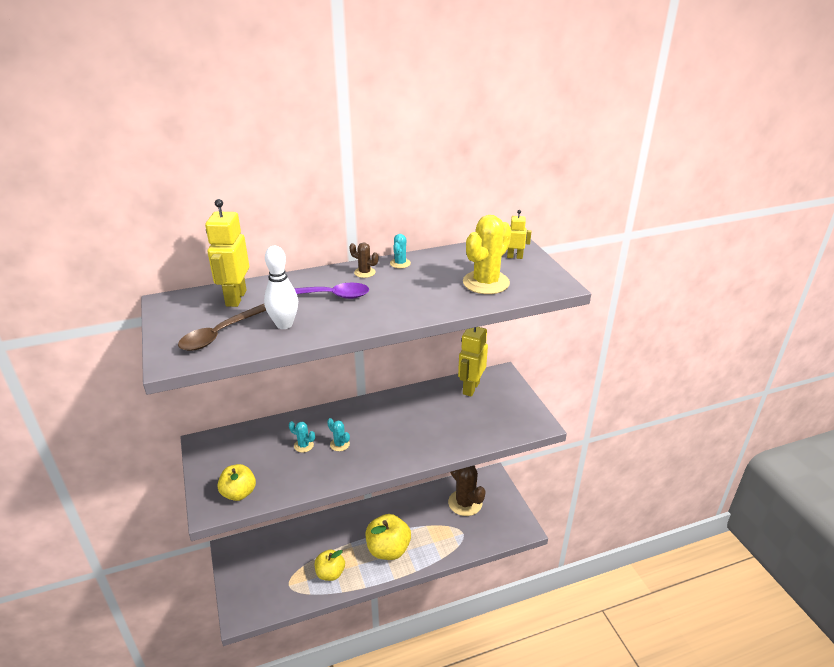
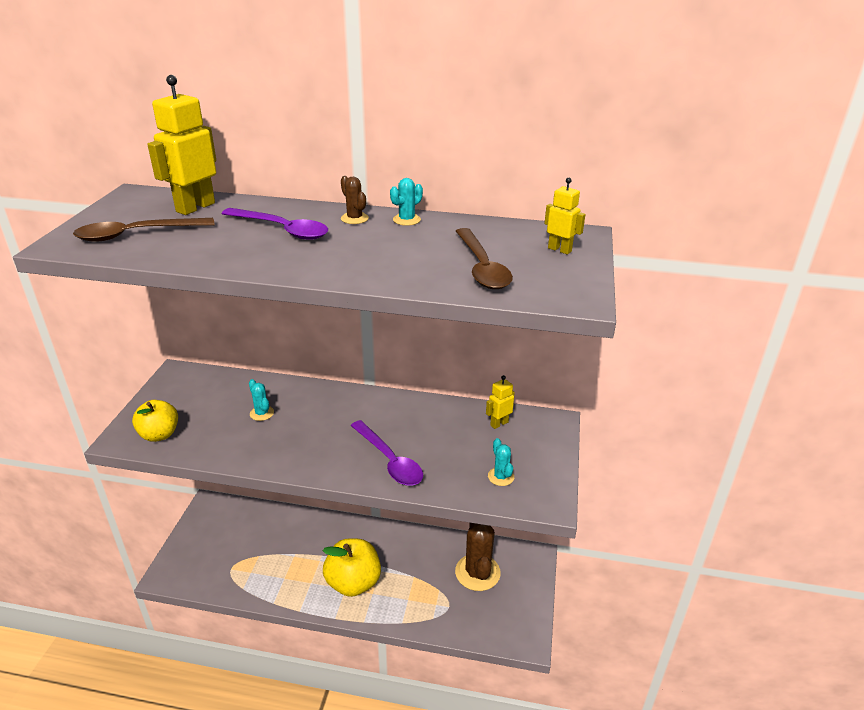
camera: 30 degrees right, 0 degrees up
white bowling pin [264,246,298,329] -> none
yellow apple [315,550,345,581] -> none
turquoise cactus [327,418,350,451] -> turquoise cactus moved to [488,438,514,486]
yellow robot [458,327,488,397] -> yellow robot [486,375,515,429], size x0.53
yellow cactus [463,215,511,294] -> brown spoon [456,228,513,289]
none -> purple spoon [351,420,423,486]

